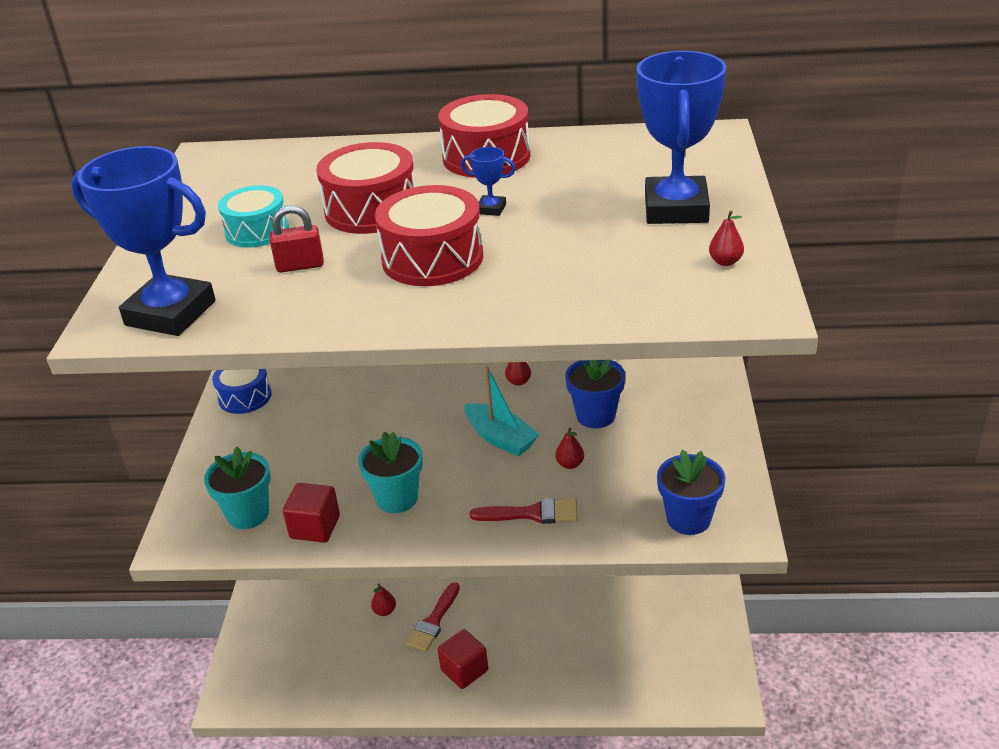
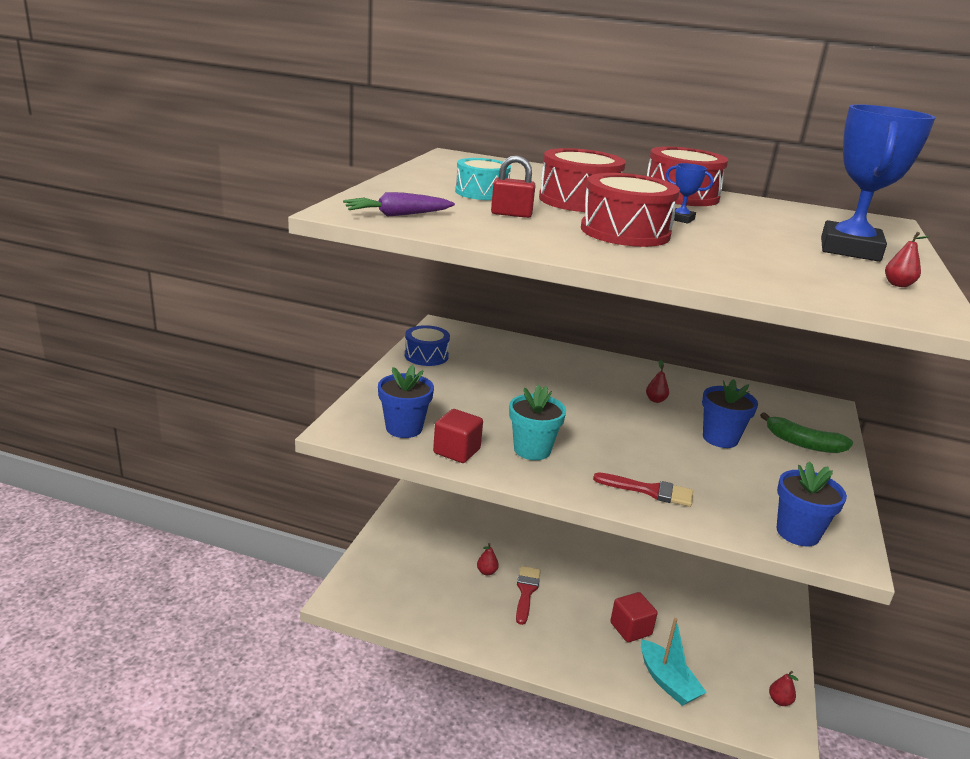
camera: 10 degrees right, 10 degrees down
blue trophy [71,146,216,336] -> purple carrot [343,192,455,217]
turquoise flower pot [204,447,271,529] -> blue flower pot [378,365,434,438]
red brush [406,582,460,652] -> red brush turned 150 degrees clockwise [516,566,541,625]
red cube [438,629,488,689] -> red cube moved to [610,592,657,642]
turquoise boat [464,366,540,456] -> turquoise boat moved to [641,618,706,706]
red pear [555,428,584,469] -> red pear moved to [769,671,798,706]
none -> green banana [760,412,853,453]

